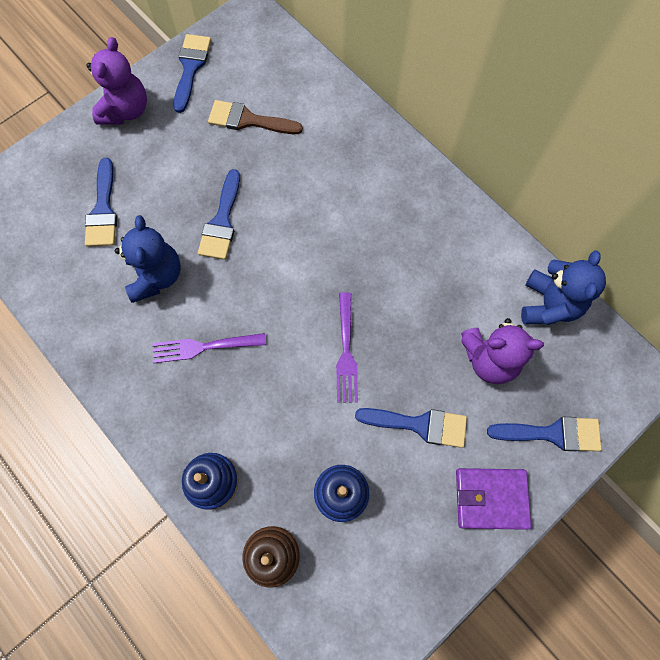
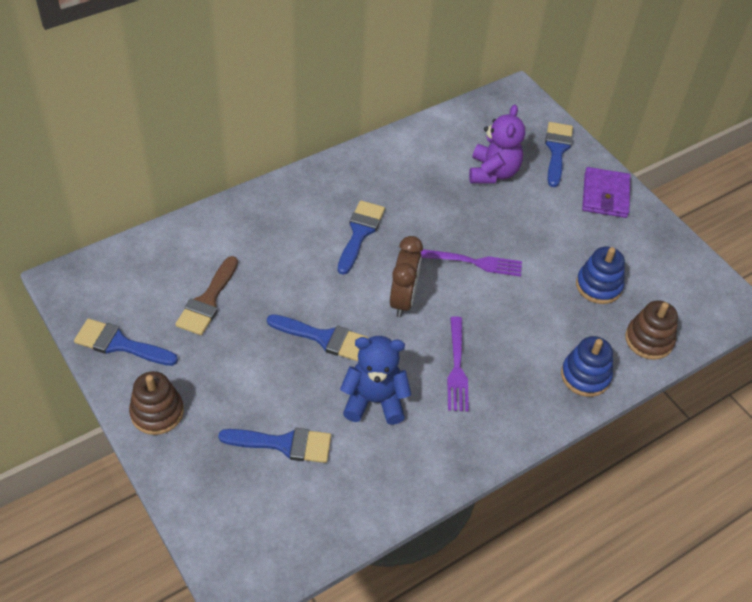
camera: 85 degrees left, 20 degrees down
purple teddy bear [86,37,147,125] -> brown stacking toy [129,371,184,435]
blue brush [355,408,467,448] -> blue brush moved to [337,200,385,275]
blue teddy bear [521,250,606,325] -> none
none -> brown clock [390,236,423,317]

